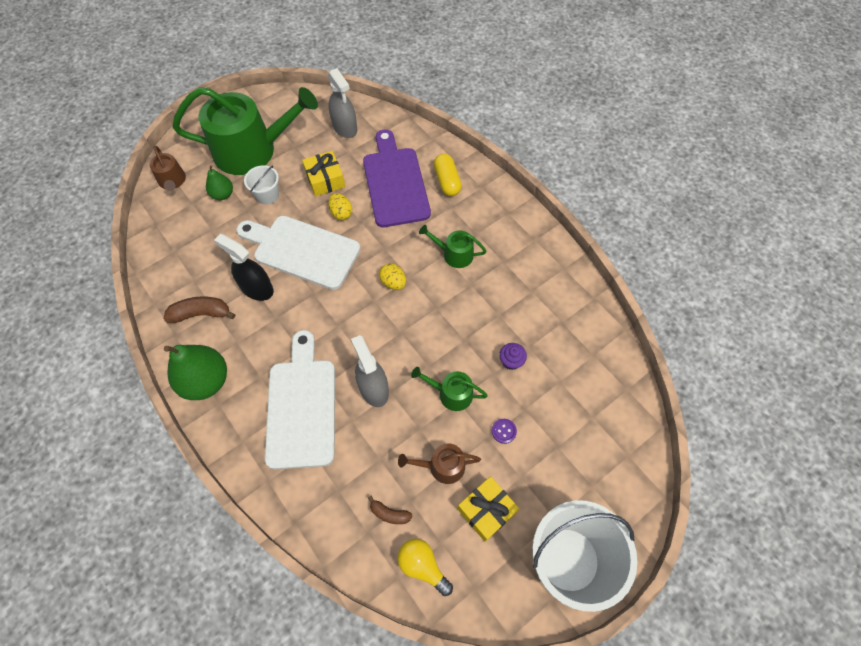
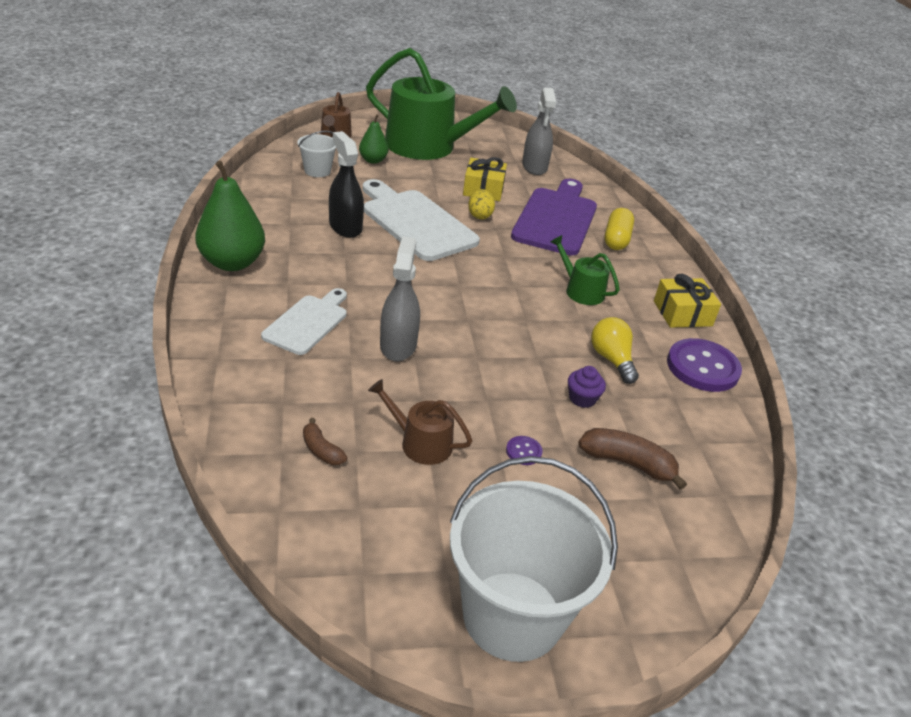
camera: 25 degrees right, 25 degrees down
brown banana [164,296,235,323] -> brown banana moved to [578,428,687,490]
white bucket [244,165,279,205] -> white bucket moved to [297,131,336,177]
white cutting board [265,330,335,469] -> white cutting board [261,288,347,355], size x0.60
yellow egg [379,263,406,290] -> none
yellow light bulb [397,539,453,596] -> yellow light bulb moved to [591,317,639,384]
green watering can [411,367,488,411] -> none
yellow gift [458,476,519,542] -> yellow gift moved to [654,274,721,328]
none -> purple button [667,338,742,392]

